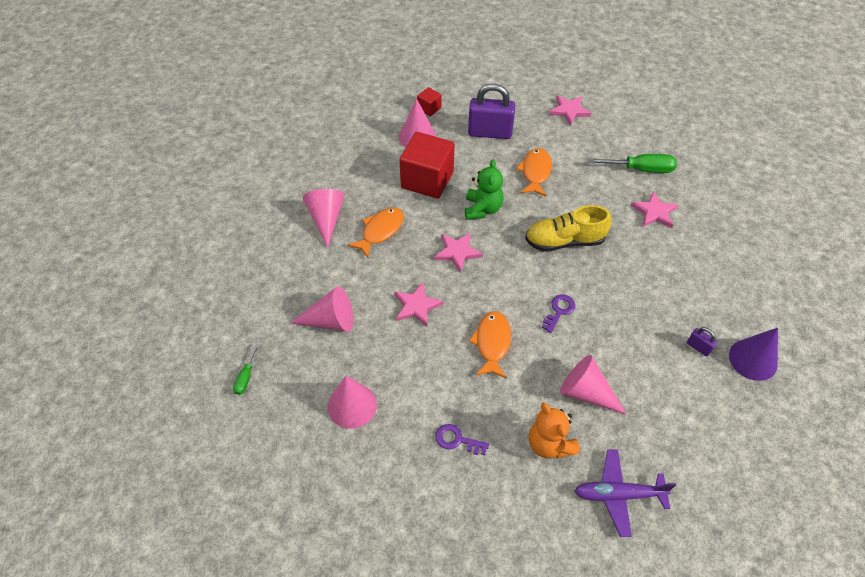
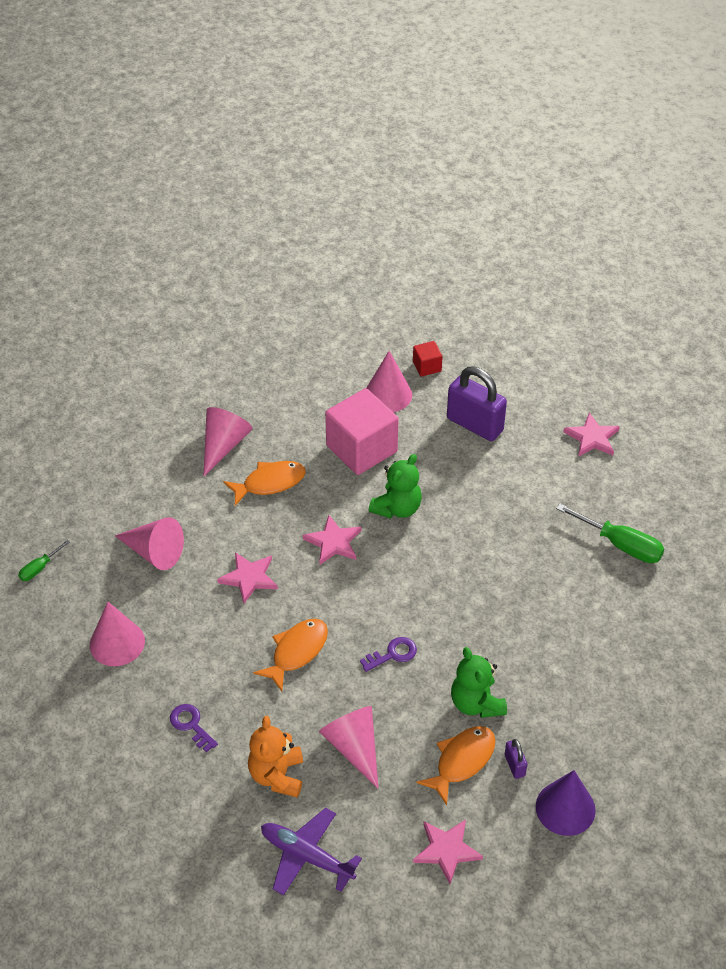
camera: 30 degrees right, 5 degrees down
red cube [399,132,455,199] -> pink cube [325,388,398,475]
orange fish [516,148,552,197] -> orange fish moved to [416,726,495,805]
yellow shoe [525,205,611,252] -> none
pink star [631,191,678,228] -> pink star moved to [413,819,483,884]
none -> green teddy bear [451,647,507,718]

